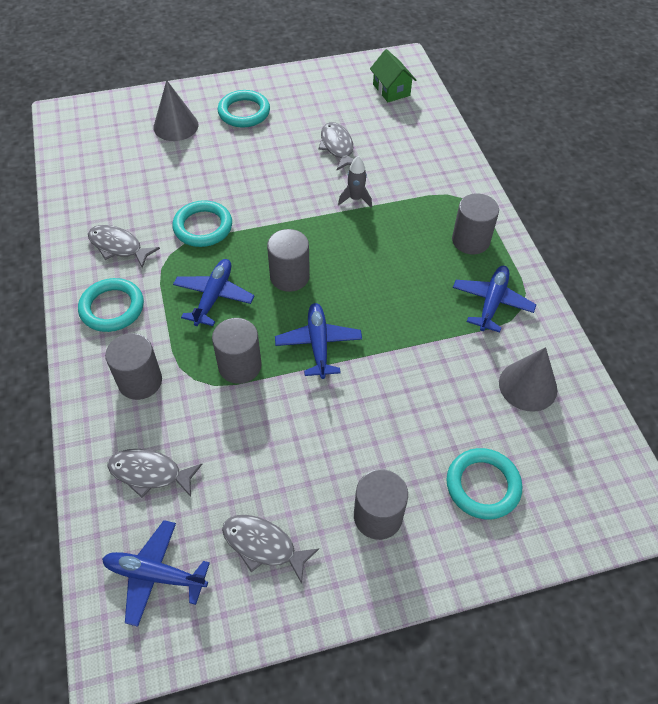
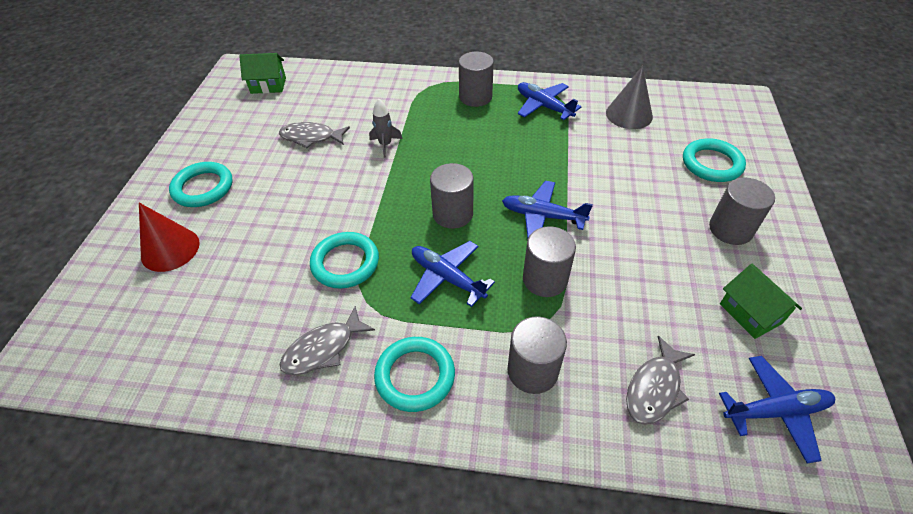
camera: 65 degrees left, 5 degrees down
blue plane [102,520,210,627] -> blue plane turned 135 degrees counterclockwise [719,356,835,464]
grey cone [153,80,198,141] -> red cone [139,203,200,272]
grey fish [222,515,319,584] -> green house [720,264,802,339]

